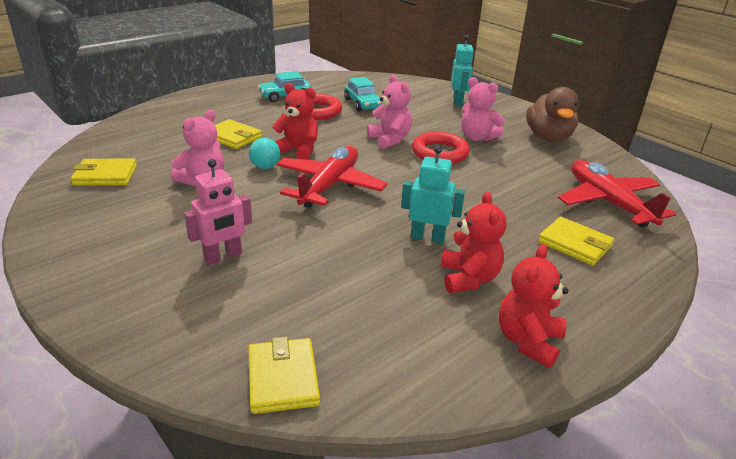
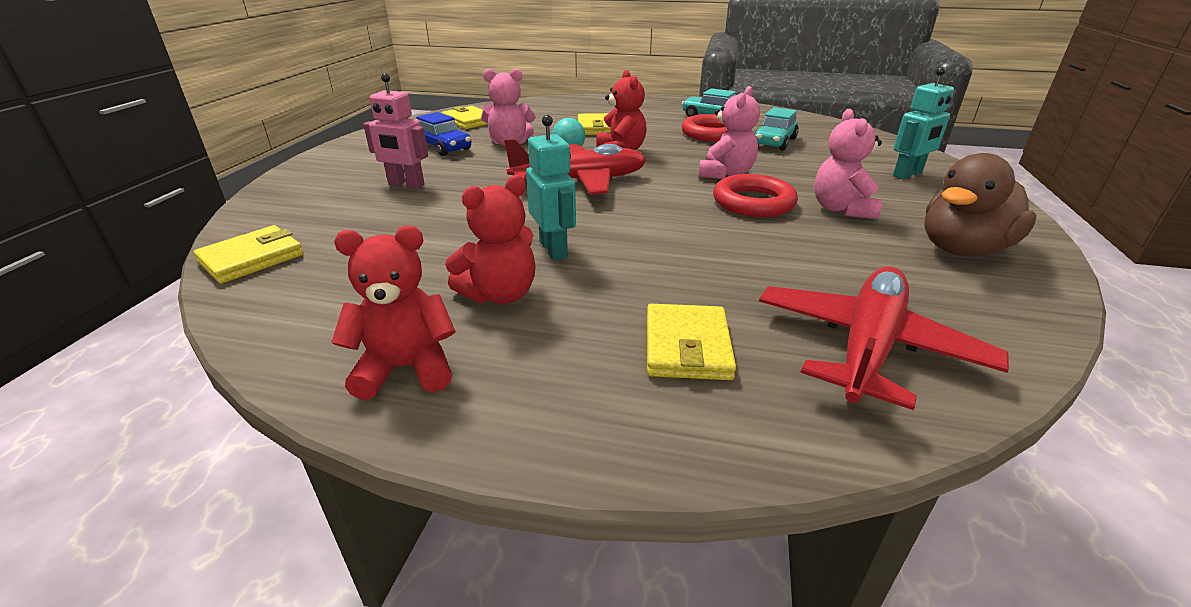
camera: 55 degrees right, 0 degrees up
none -> blue car [416,112,471,156]

